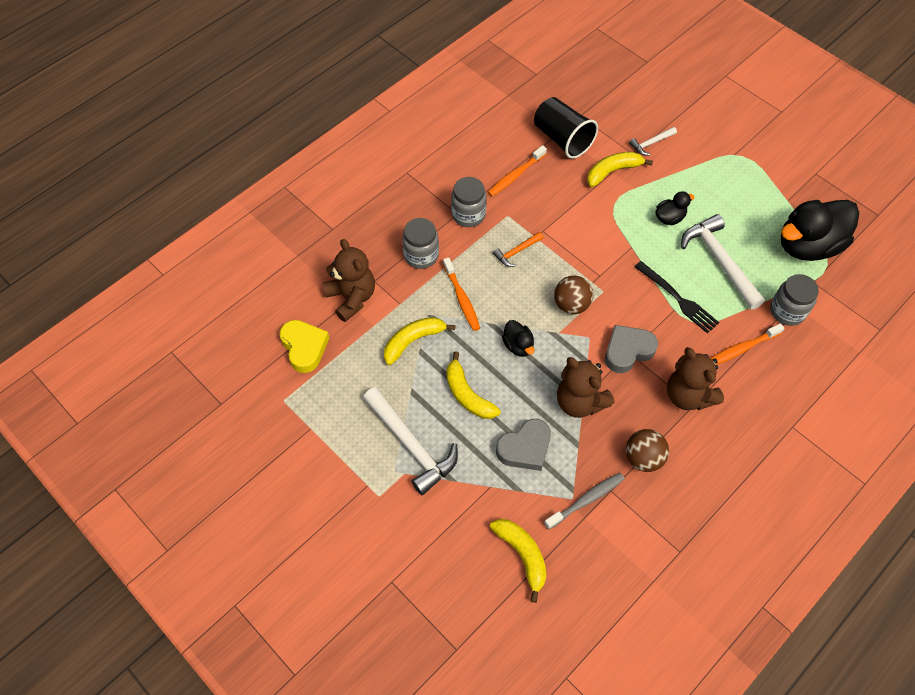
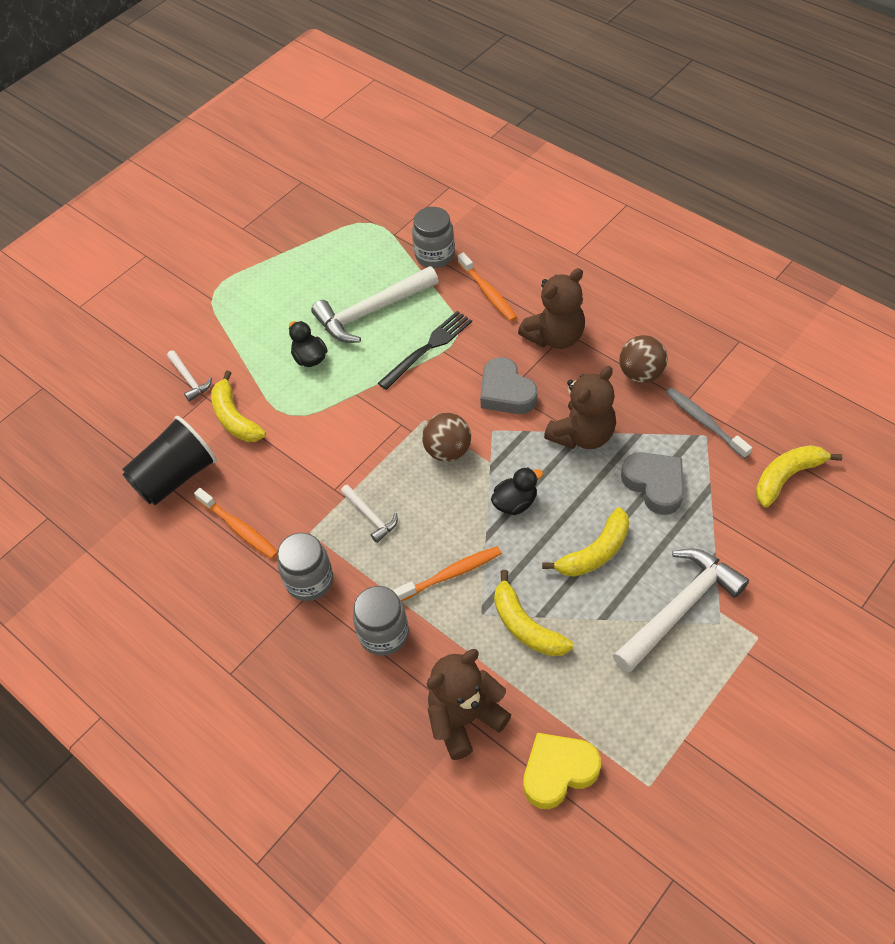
camera: 90 degrees left, 5 degrees down
orange hammer [493,232,543,267] -> white hammer [341,485,398,543]
black duck [781,200,859,261] -> none

